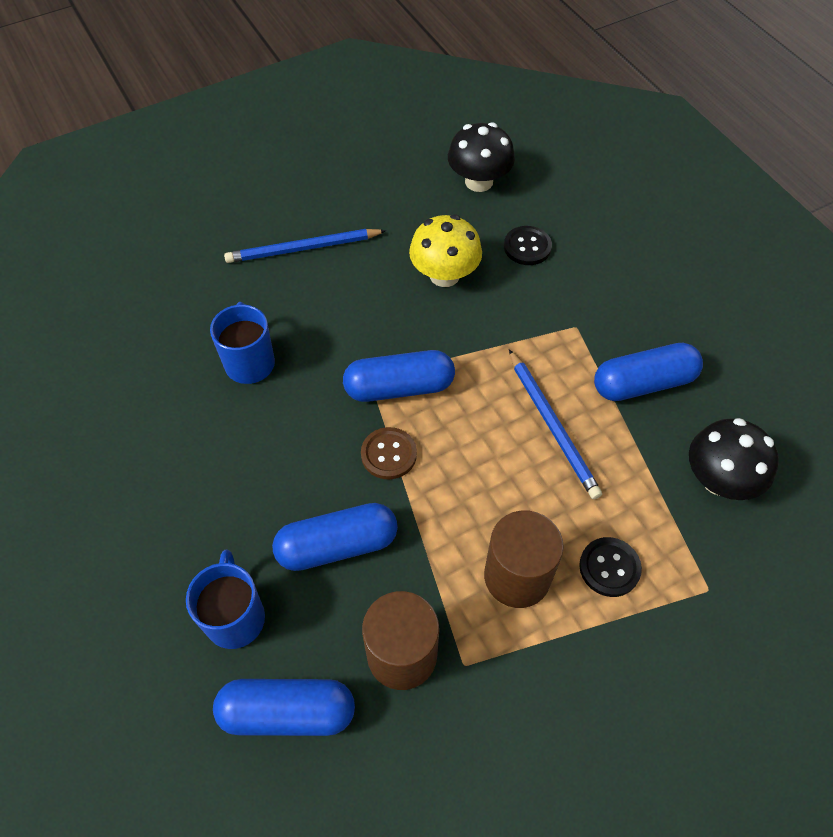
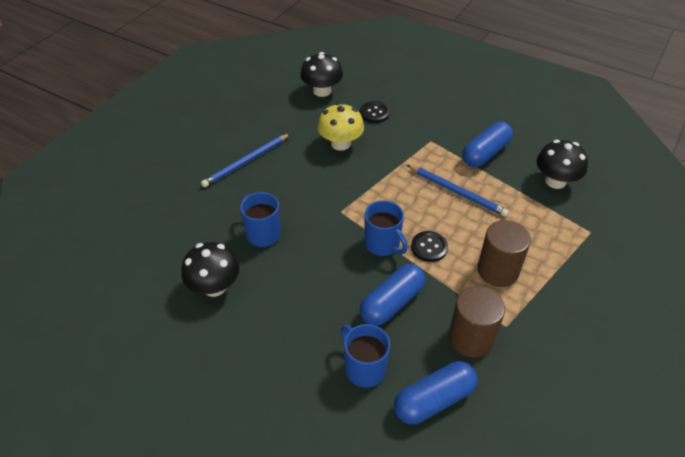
camera: 30 degrees left, 10 degrees down
blue capsule [343,350,455,402] -> none
brown button [361,427,417,480] -> blue mug [364,200,408,256]
black button [579,537,642,597] -> black button moved to [411,231,448,262]
none -> black mushroom [181,242,239,297]

